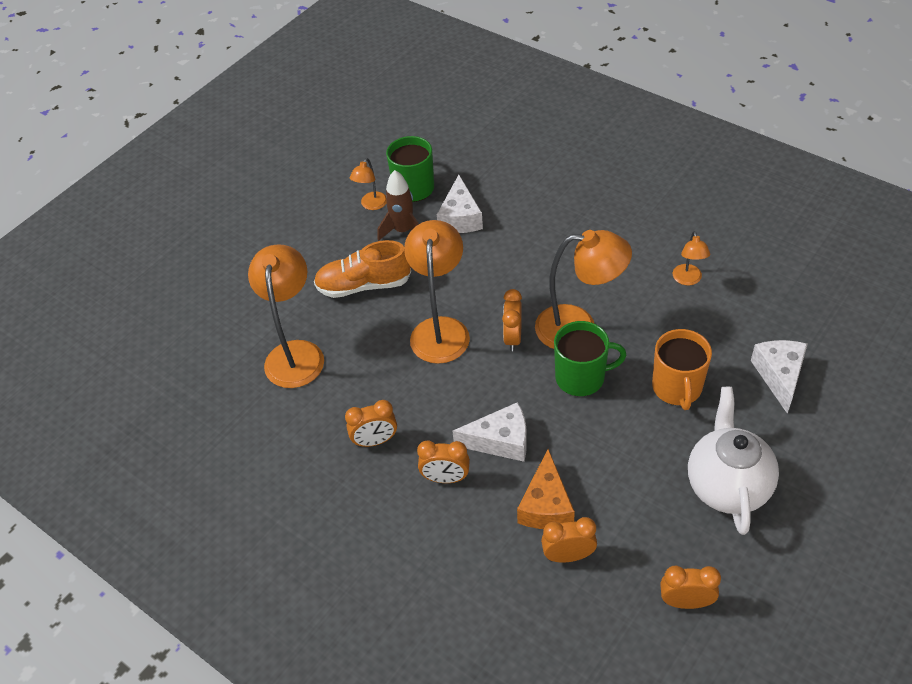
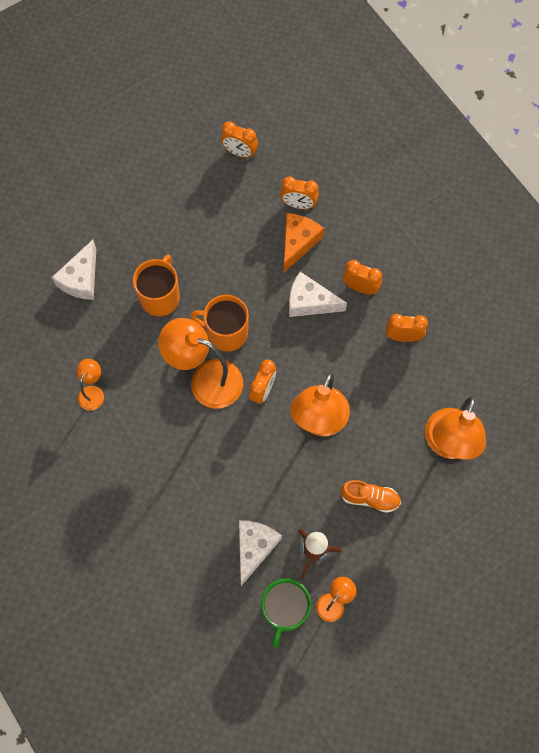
camera: 165 degrees left, 20 degrees up
orange shoe [314,240,411,298] -> orange shoe [340,480,401,513], size x0.66
green mug [554,321,626,396] -> orange mug [190,295,249,351]
white teapot [688,387,779,535] -> none

